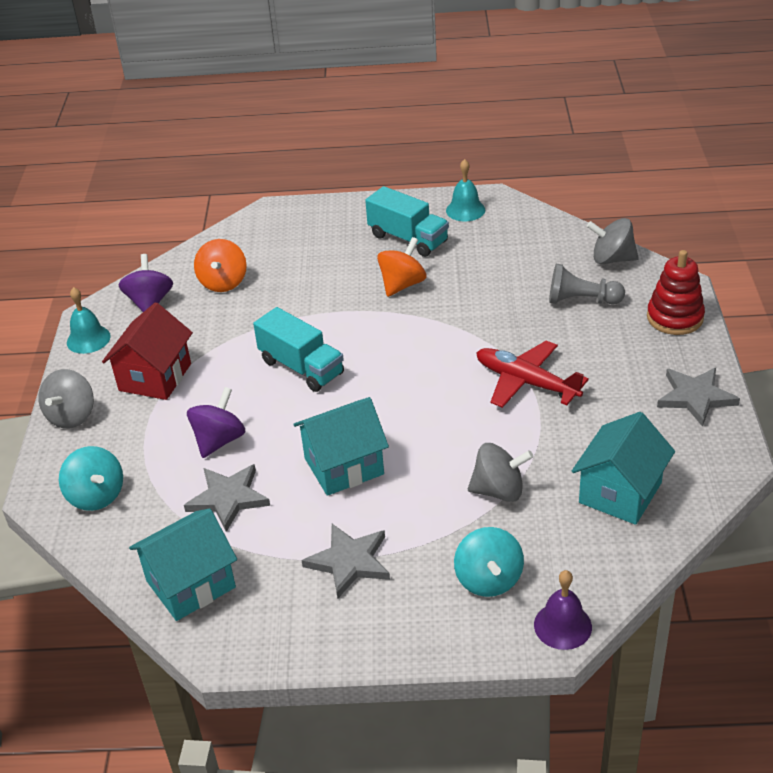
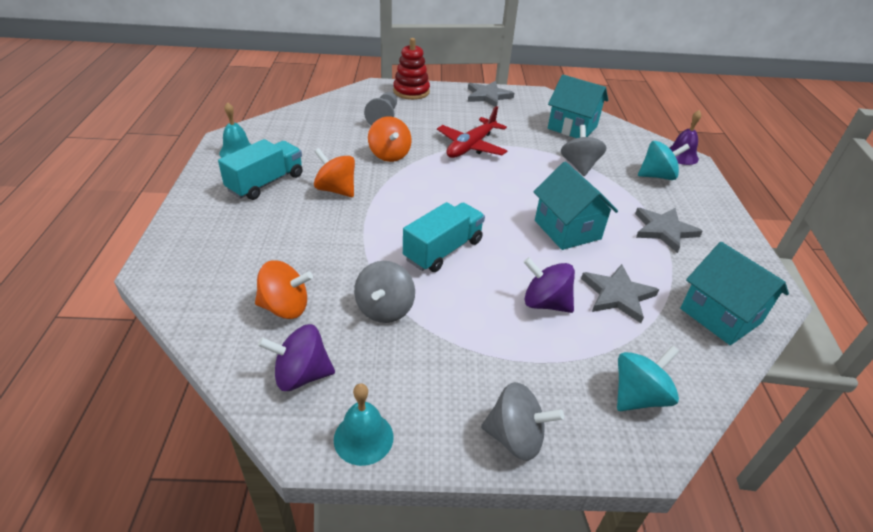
camera: 95 degrees left, 0 degrees up
red house [102,302,193,400] -> none
grey spinning top [587,218,639,264] -> grey spinning top moved to [354,261,415,323]
none -> orange spinning top [368,116,412,162]

